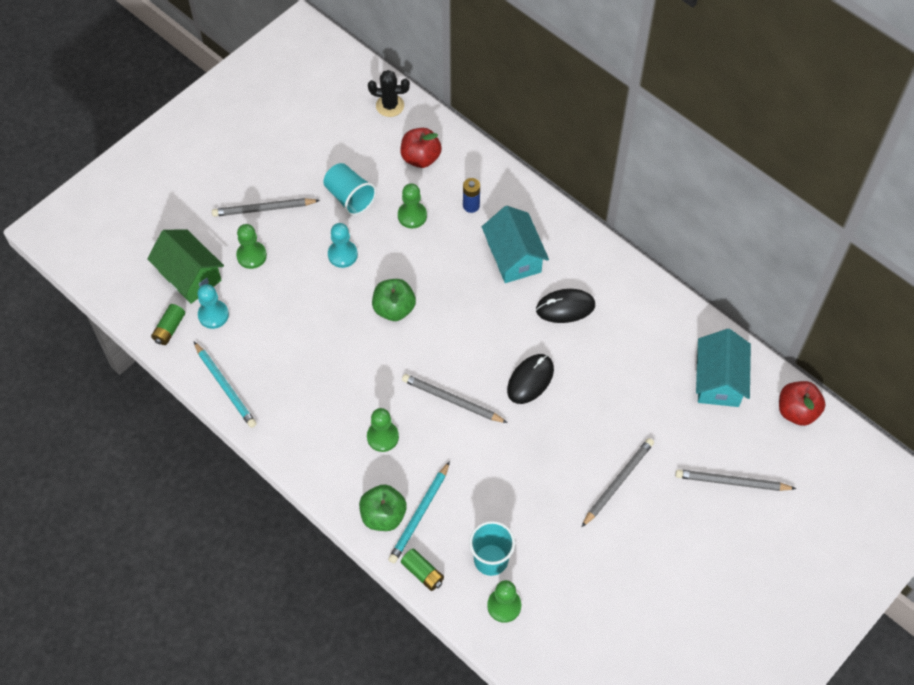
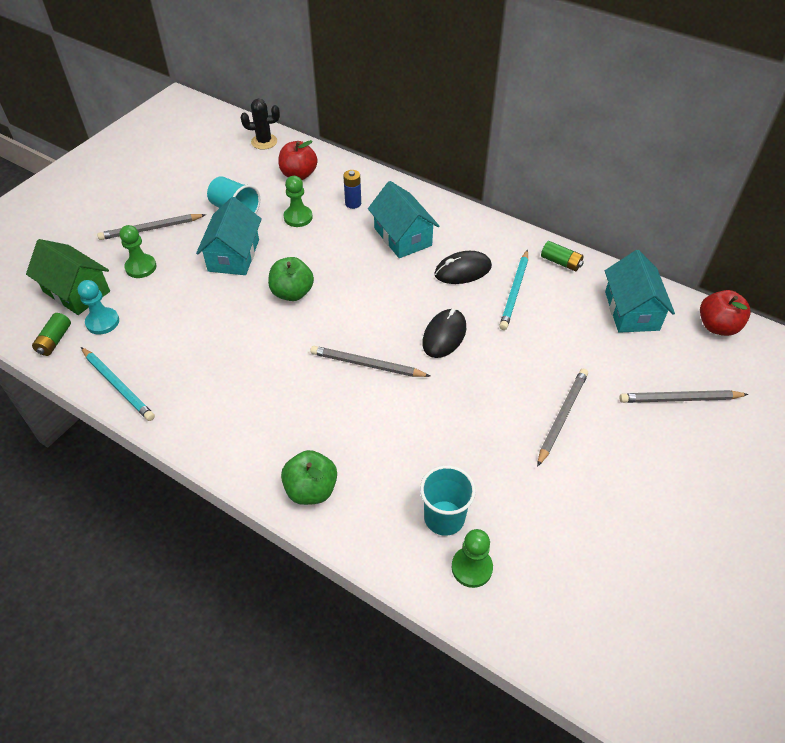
camera: 10 degrees left, 10 degrees down
turquoise pawn [328,223,358,268] -> turquoise house [196,197,262,275]
green pawn [367,408,399,452] -> none
turquoise pencil [388,461,450,564] -> turquoise pencil moved to [499,250,528,330]
green battery [401,548,444,591] -> green battery moved to [541,241,584,271]

